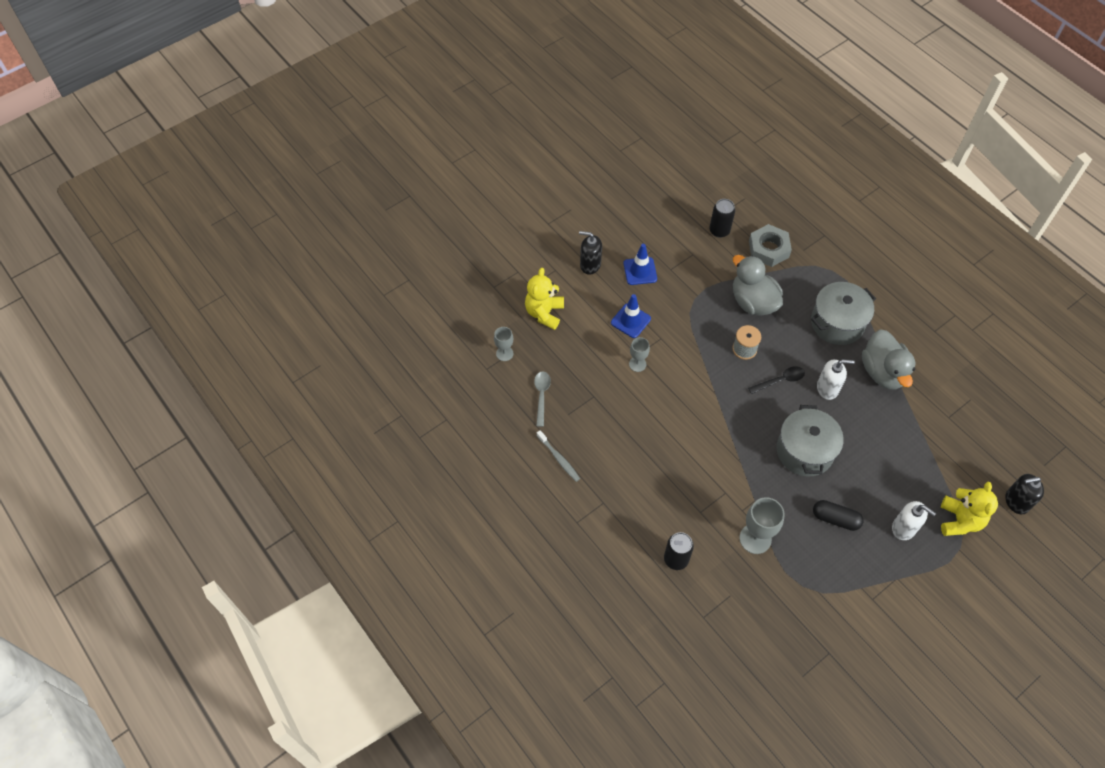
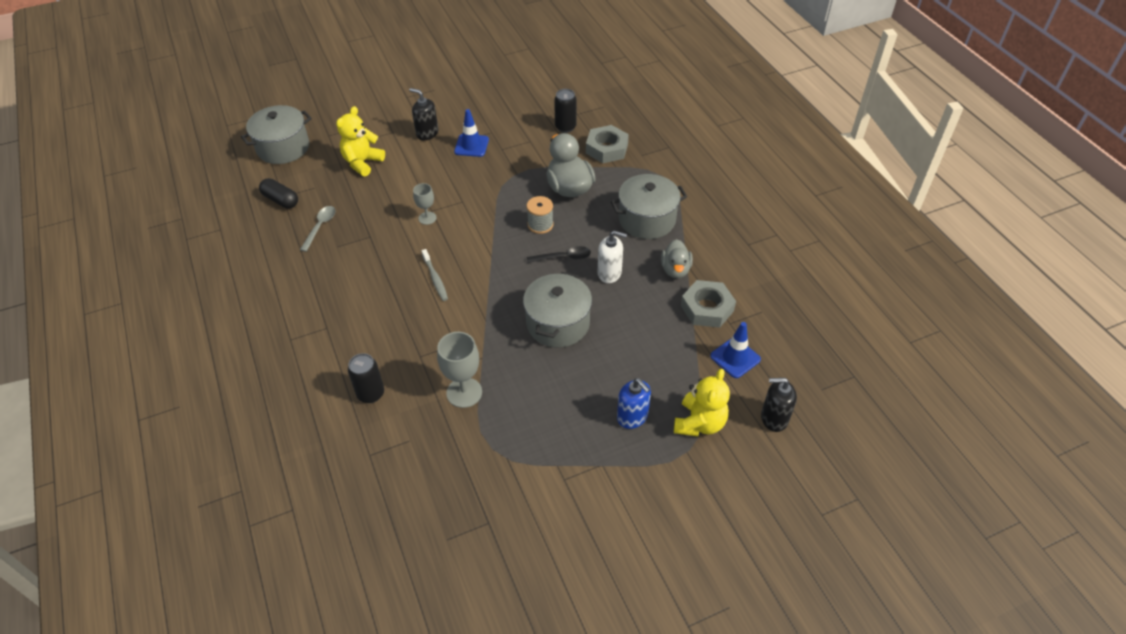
camera: 15 degrees right, 10 degrees down
grey goblet [494,327,513,361] -> none
grey toothbrush [537,430,580,482] -> grey toothbrush moved to [422,249,448,301]
blue traffic cone [611,294,651,338] -> blue traffic cone moved to [710,322,761,378]
black capsule [813,500,864,531] -> black capsule moved to [259,178,298,209]
grey duck [862,330,915,390] -> grey duck [661,239,693,278], size x0.63
white soap dispenser [892,501,936,540] -> blue soap dispenser [617,378,651,429]
none -> grey pot [241,105,312,164]
none -> grey nut [681,280,736,328]

